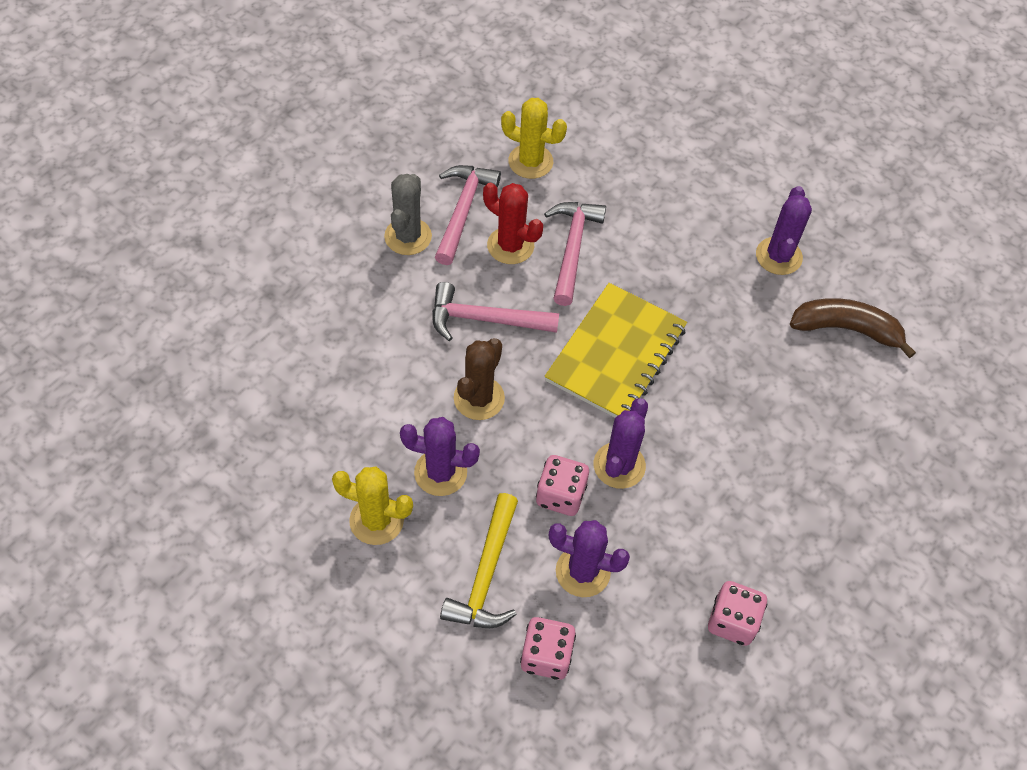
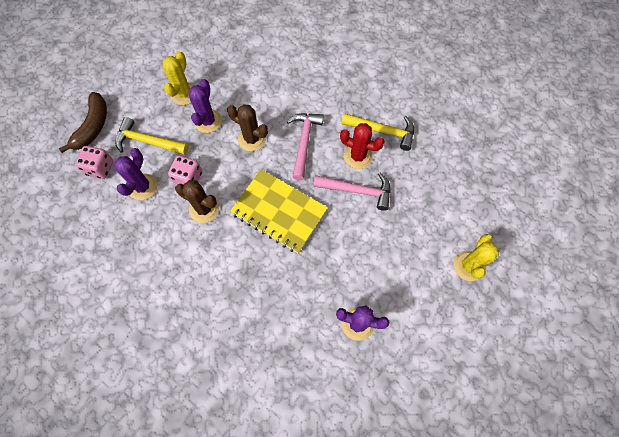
camera: 95 degrees right, 10 degrees up
grey cactus [384,174,432,255] -> none
pink hammer [435,165,501,265] -> yellow hammer [342,113,414,151]
red cactus [483,183,543,264] -> red cactus turned 75 degrees clockwise [340,123,385,169]
yellow cactus [501,98,567,179] -> yellow cactus moved to [453,234,499,281]
purple cactus [594,398,648,489] -> brown cactus [175,180,219,223]
pink dice [708,581,767,646] -> none
brown banana [790,298,916,358] -> brown banana moved to [59,92,107,153]

